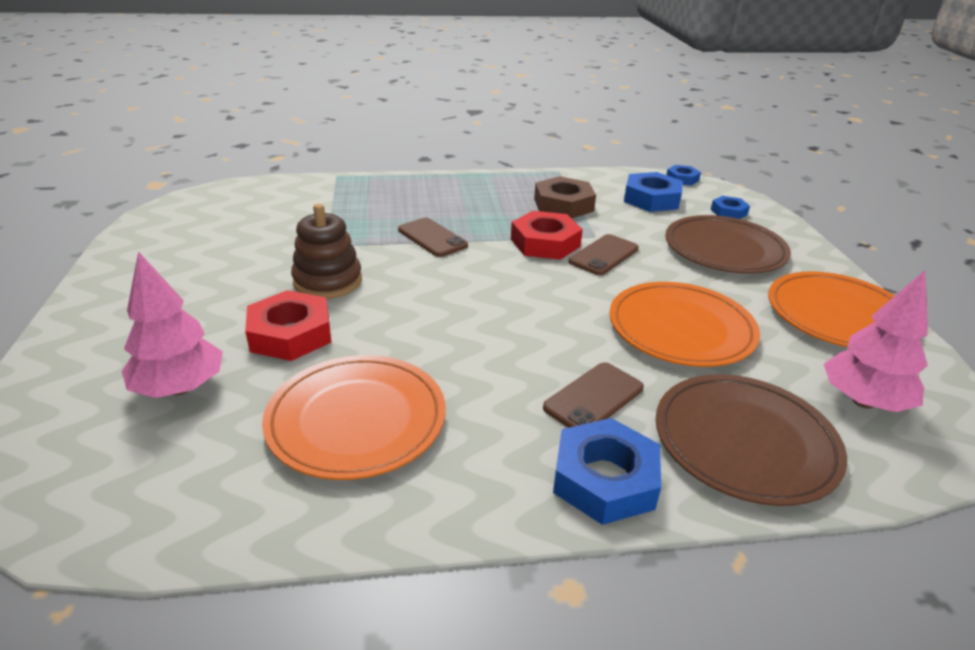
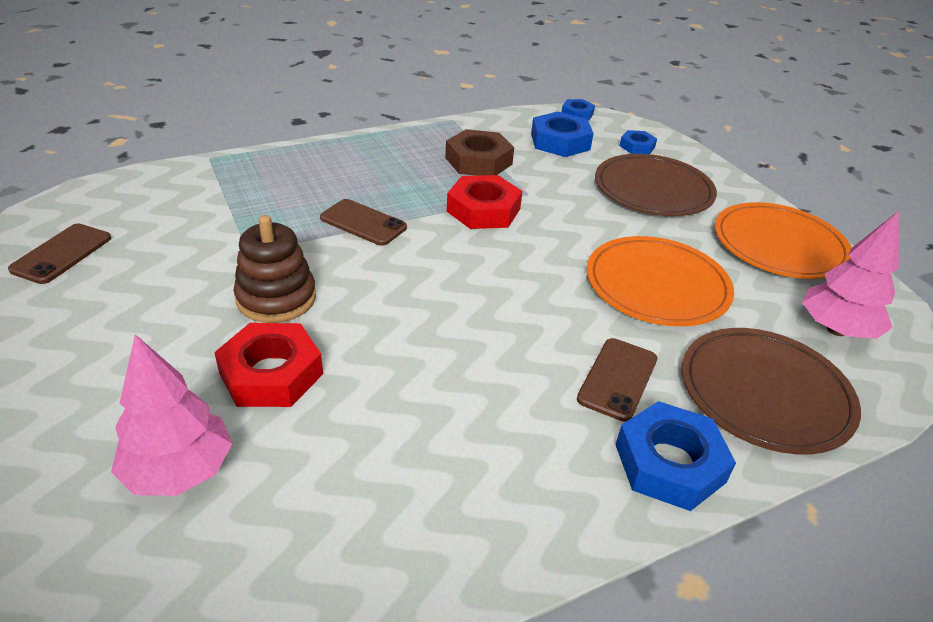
camera: 20 degrees left, 5 degrees up
orange plate [262,355,446,480] -> none
brown phone [569,234,639,275] -> brown phone moved to [8,223,111,284]

